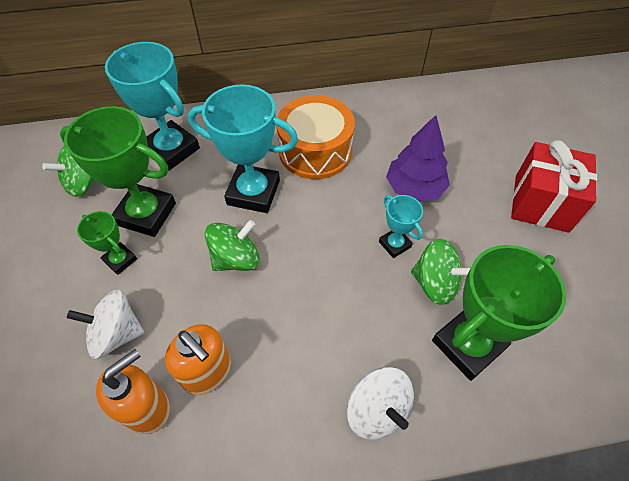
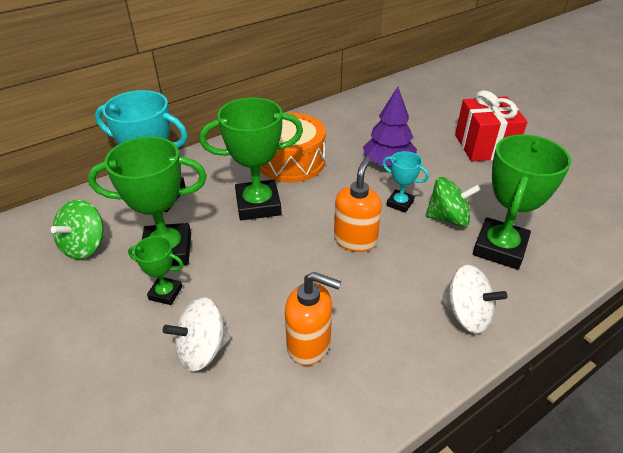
camera: 25 degrees left, 15 degrees down
orange soap dispenser [96,349,170,434] -> orange soap dispenser moved to [334,157,382,252]
turquoise trophy [188,84,298,213] -> green trophy [200,97,303,221]
green spinning top [205,220,260,271] -> none

